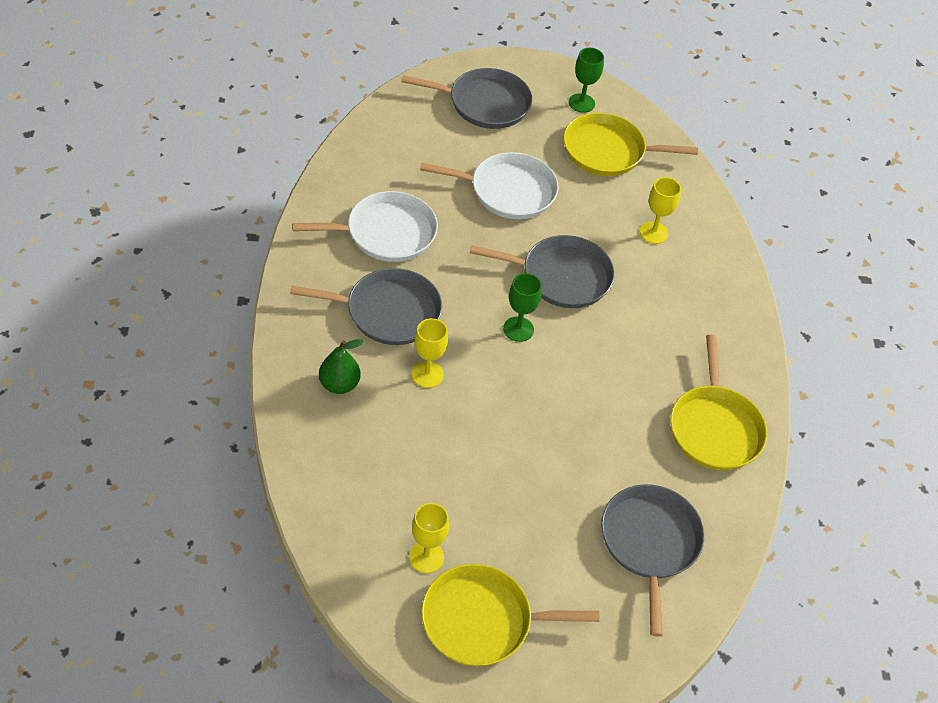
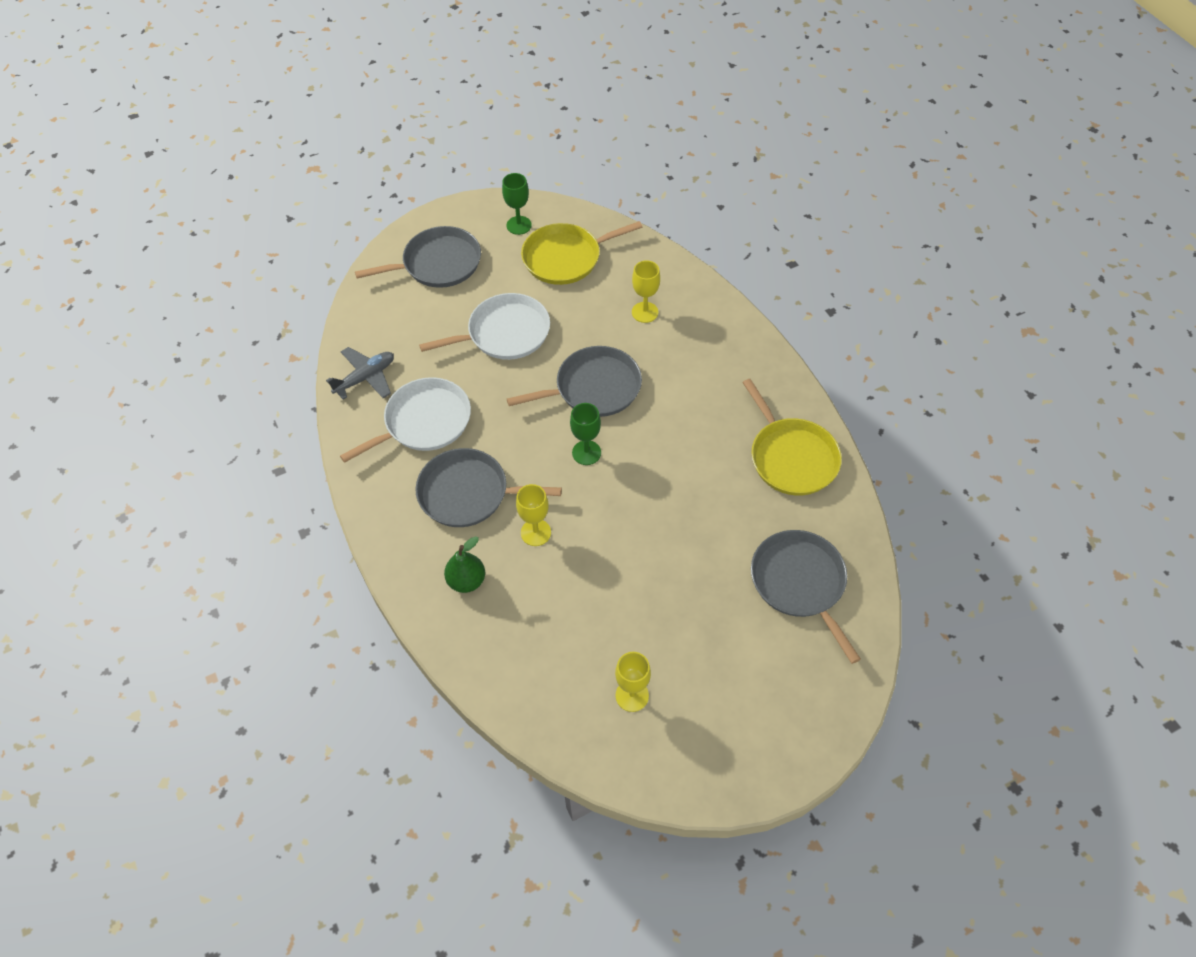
camera: 20 degrees left, 5 degrees up
grey pan [290,268,442,345] -> grey pan turned 150 degrees counterclockwise [416,448,562,527]
yellow pan [421,564,600,666] -> none
none -> grey plane [326,347,394,400]

